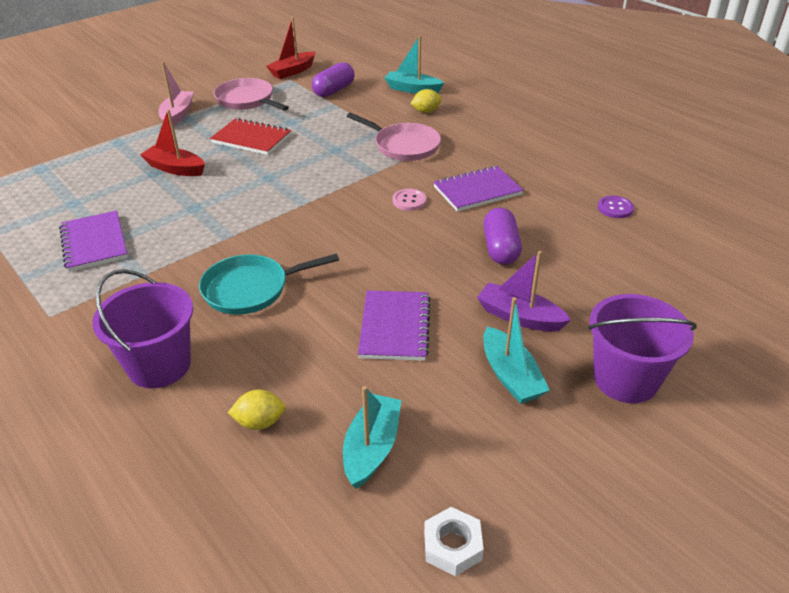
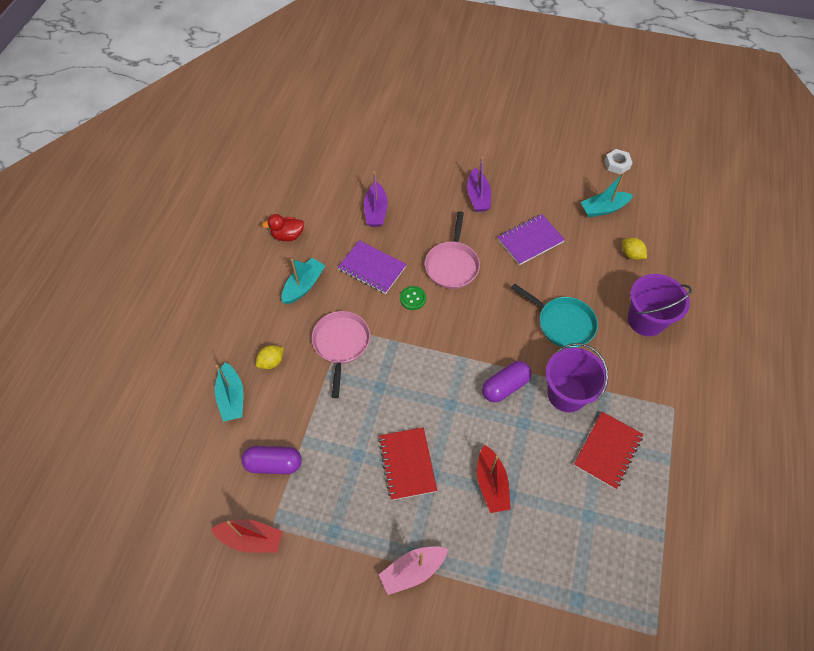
camera: 125 degrees left, 20 degrees up
purple notebook [59,210,128,272] -> red notebook [574,412,643,489]
pink pan [214,78,289,111] -> pink pan moved to [425,211,480,289]
pink button [392,189,426,211] -> green button [400,286,426,310]
yellow lemon [411,89,442,113] -> yellow lemon turned 75 degrees counterclockwise [256,345,284,369]
purple capsule [483,207,522,265] -> purple capsule moved to [482,361,532,402]
turquoise boat [483,297,550,404] -> turquoise boat moved to [281,258,326,304]
purple bucket [588,294,697,403] -> purple bucket moved to [546,343,608,412]
purple button [598,196,634,218] -> none
none -> red duck [262,214,304,241]
none -> purple boat [364,172,388,227]

